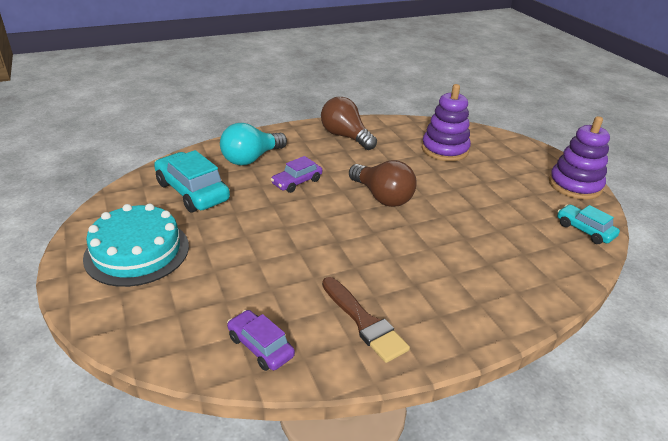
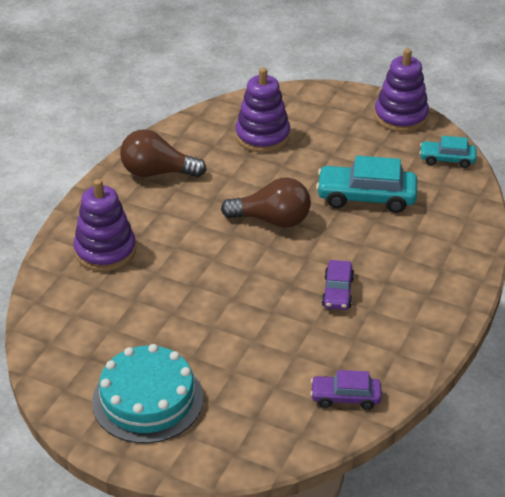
camera: 40 degrees left, 5 degrees up
turquoise car [154,150,230,212] -> turquoise car moved to [316,156,418,213]
turquoise light bulb [220,123,287,165] -> purple stacking toy [73,179,136,271]
purple car [271,156,322,193] -> purple car moved to [322,260,354,310]
brown brush [322,277,410,363] -> none

